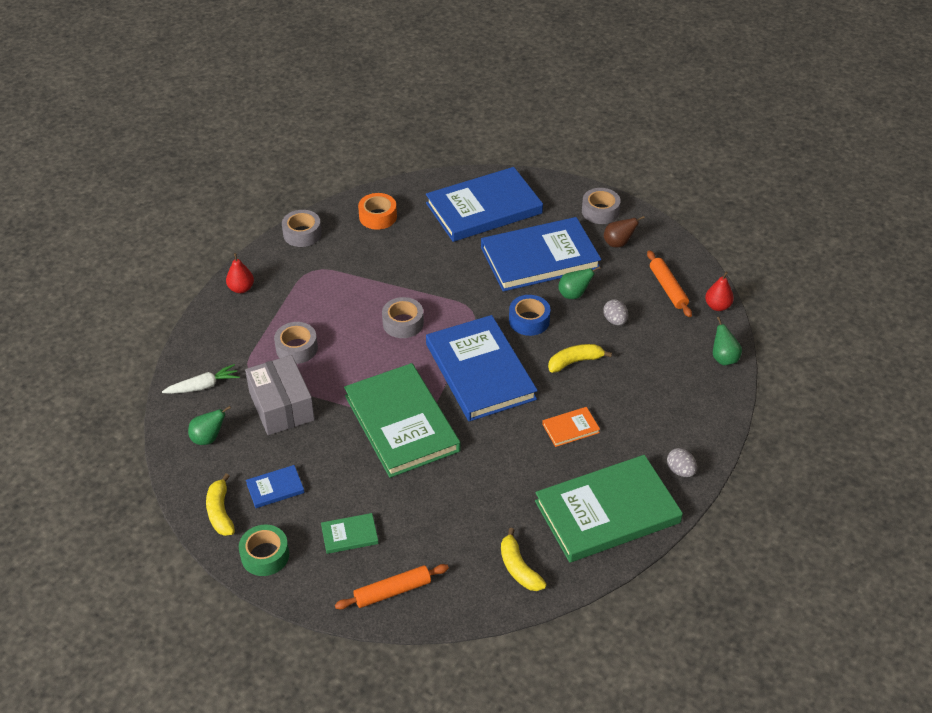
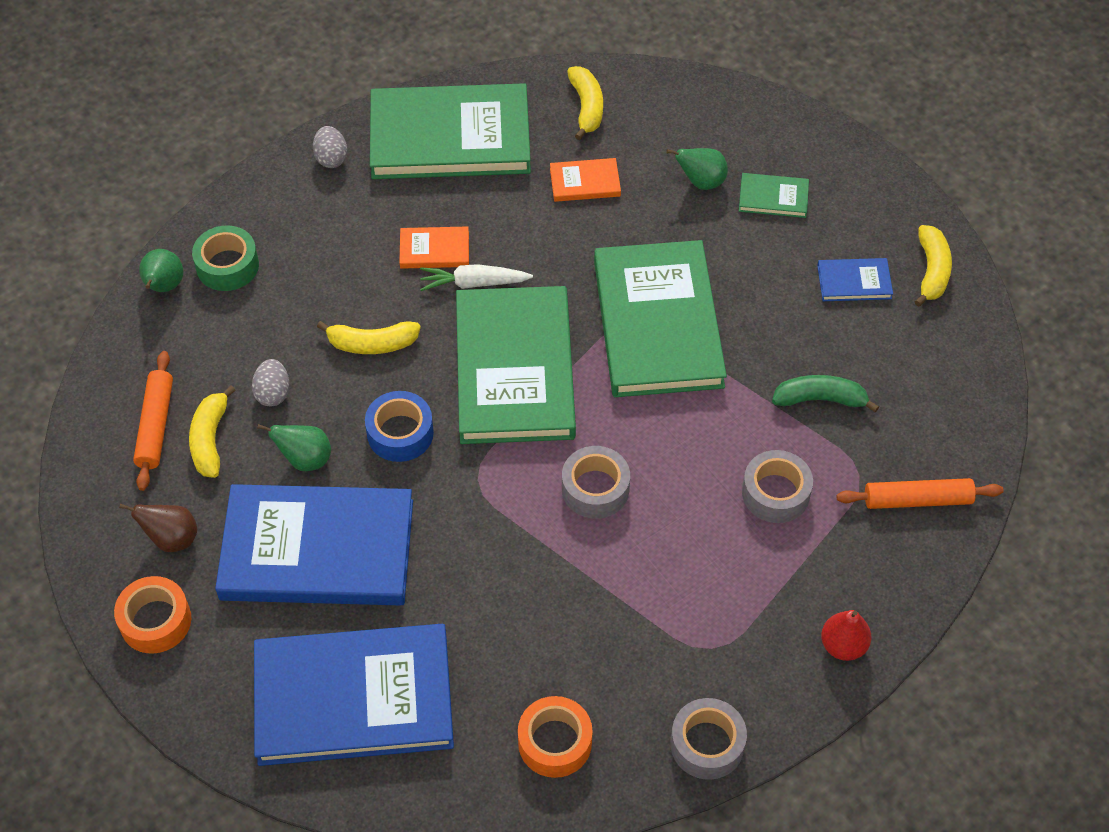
camera: 160 degrees left, 10 degrees up
white carrot [162,364,240,394] -> white carrot moved to [420,264,533,291]
green pear [188,406,231,445] -> green pear moved to [667,148,728,190]
green tape [239,525,289,576] -> green tape moved to [192,225,259,291]
grey box [245,355,315,435] -> green banana [772,375,879,412]
orange rolling pin [335,564,449,610] -> orange rolling pin moved to [836,478,1004,509]
blue book [426,315,538,422] -> green book [456,286,576,444]
grey tape [582,188,621,224] -> orange tape [114,576,191,654]
red pear [705,272,734,311] -> none
none -> yellow banana [189,385,235,478]
none -> orange book [550,158,621,202]

